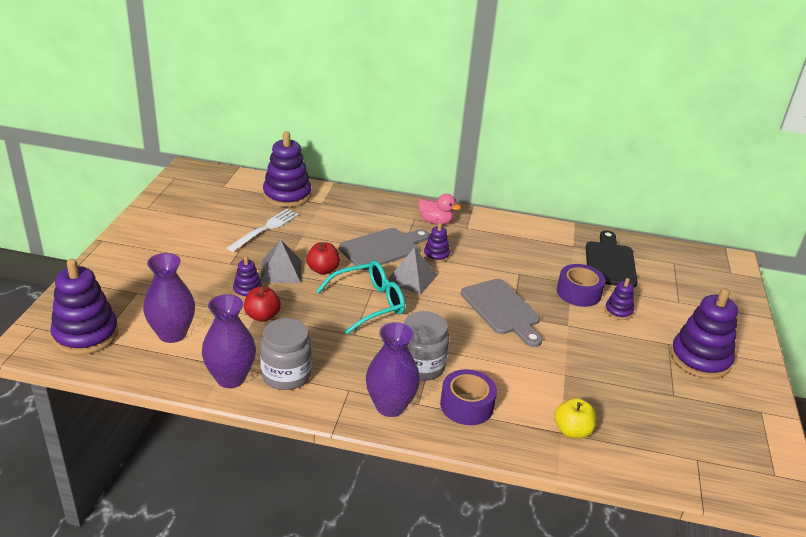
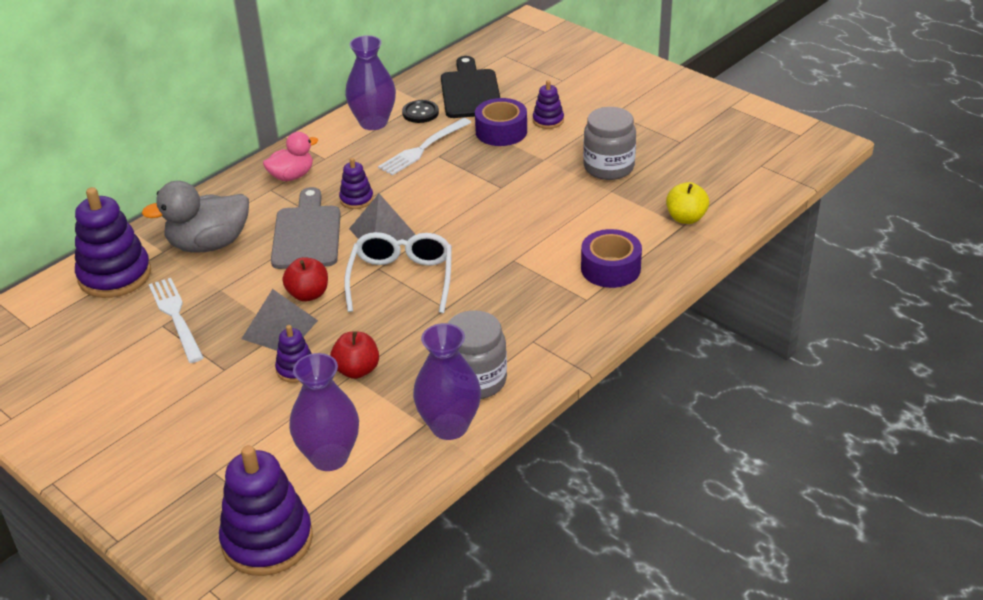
camera: 55 degrees left, 5 degrees up
turquoise glasses [317,261,405,334] -> white glasses [344,232,452,313]
purple vase [366,322,420,417] -> purple vase moved to [345,35,396,130]
grey jar [404,311,449,381] -> grey jar moved to [583,107,636,180]
grey cutting board [461,279,542,347] -> none
black cutting board [586,231,638,287] -> black cutting board turned 45 degrees clockwise [441,56,500,118]
purple stacking toy [670,288,738,379] -> none
none -> grey duck [142,181,249,253]
none -> white fork [378,118,472,175]
none -> black button [402,100,439,123]

